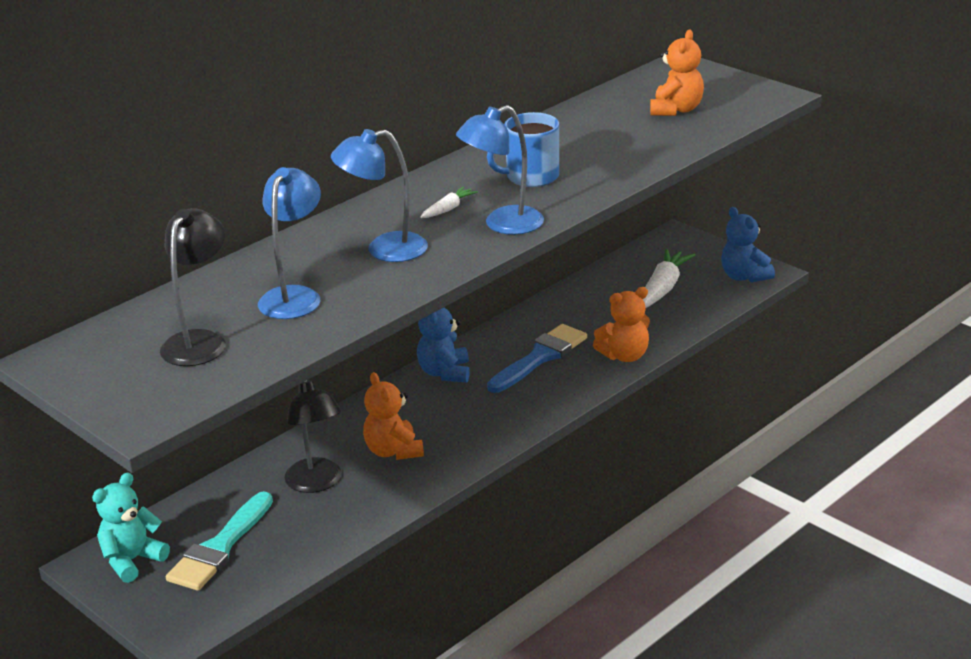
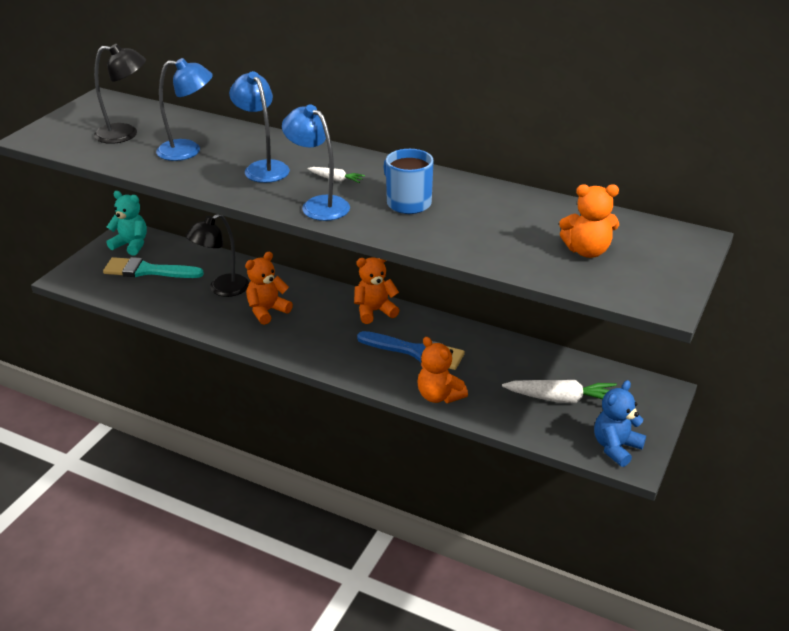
camera: 70 degrees right, 5 degrees up
blue teddy bear [417,308,470,382] -> orange teddy bear [354,257,400,324]

